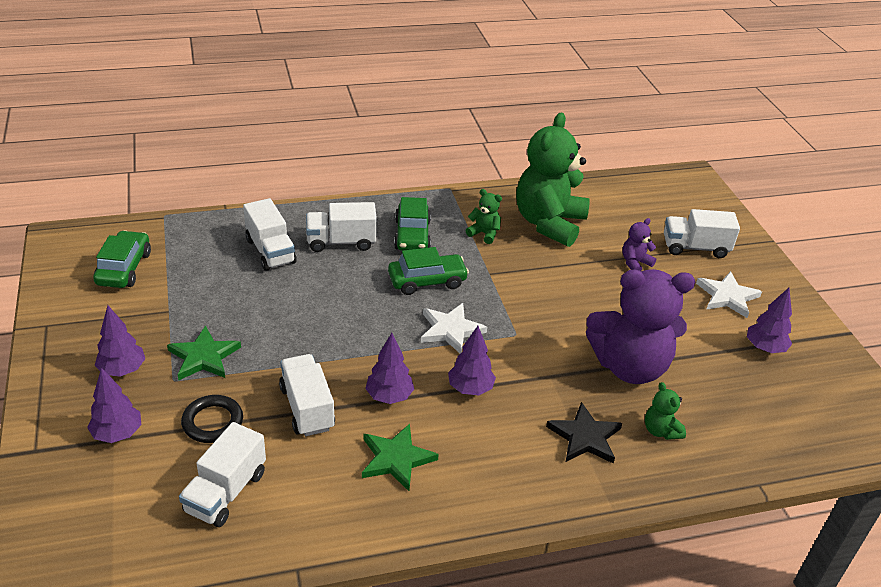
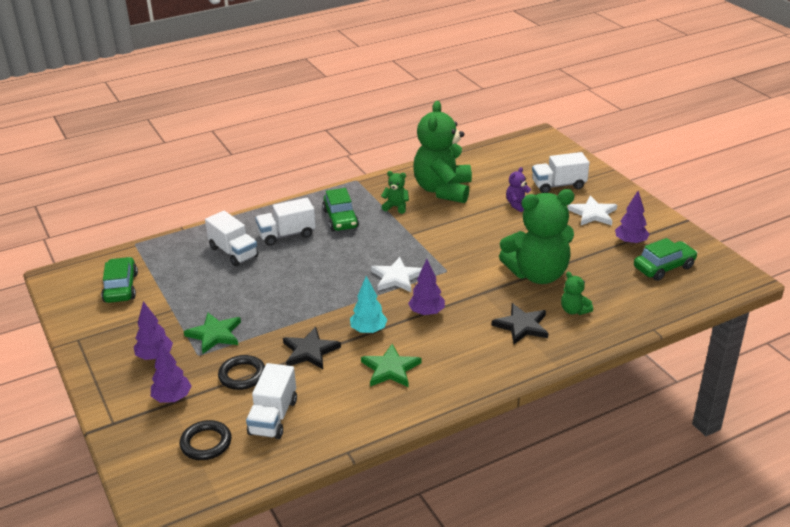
camera: 10 degrees left, 5 degrees down
white truck [279,354,335,436] -> black star [283,327,341,369]
purple tree [365,333,414,404] -> turquoise tree [350,276,388,334]
green car [388,247,469,295] -> green car moved to [634,238,698,281]
purple teddy bear [586,269,695,384] -> green teddy bear [499,189,575,284]
none -> black ring [180,420,231,460]

